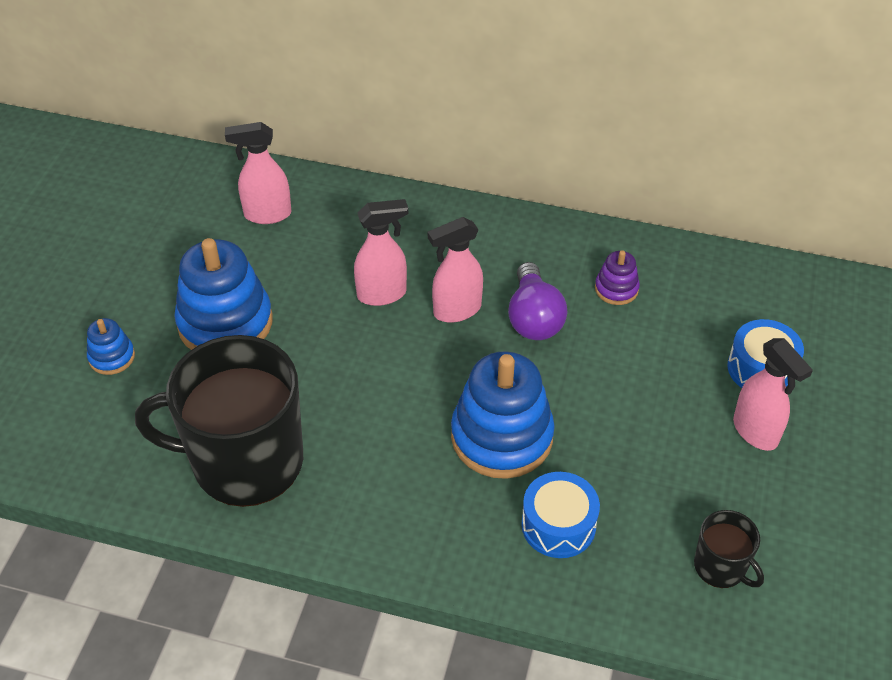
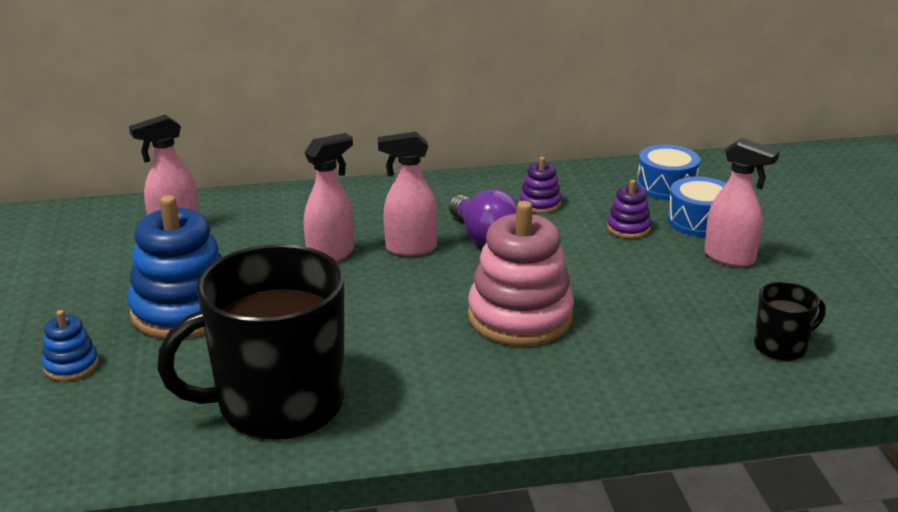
camera: 25 degrees left, 20 degrees down
pink spray bottle [428,217,483,323] -> pink spray bottle turned 45 degrees clockwise [378,132,438,256]
blue stacking toy [451,351,555,479] -> pink stacking toy [468,201,574,346]
blue drum [521,472,600,558] -> blue drum moved to [636,144,700,200]
black mug [694,510,764,588] -> black mug turned 45 degrees counterclockwise [754,282,826,361]
none -> purple stacking toy [607,180,651,239]

